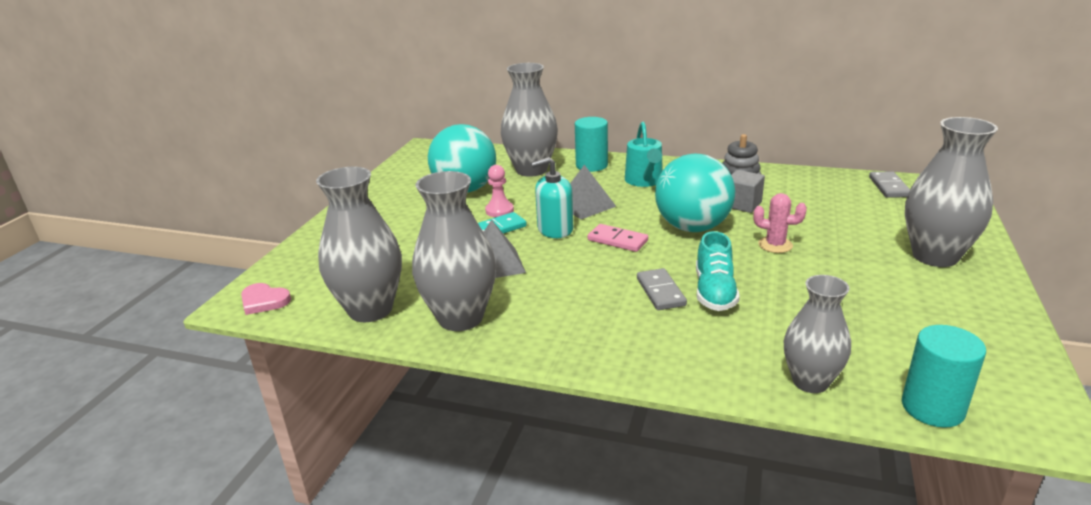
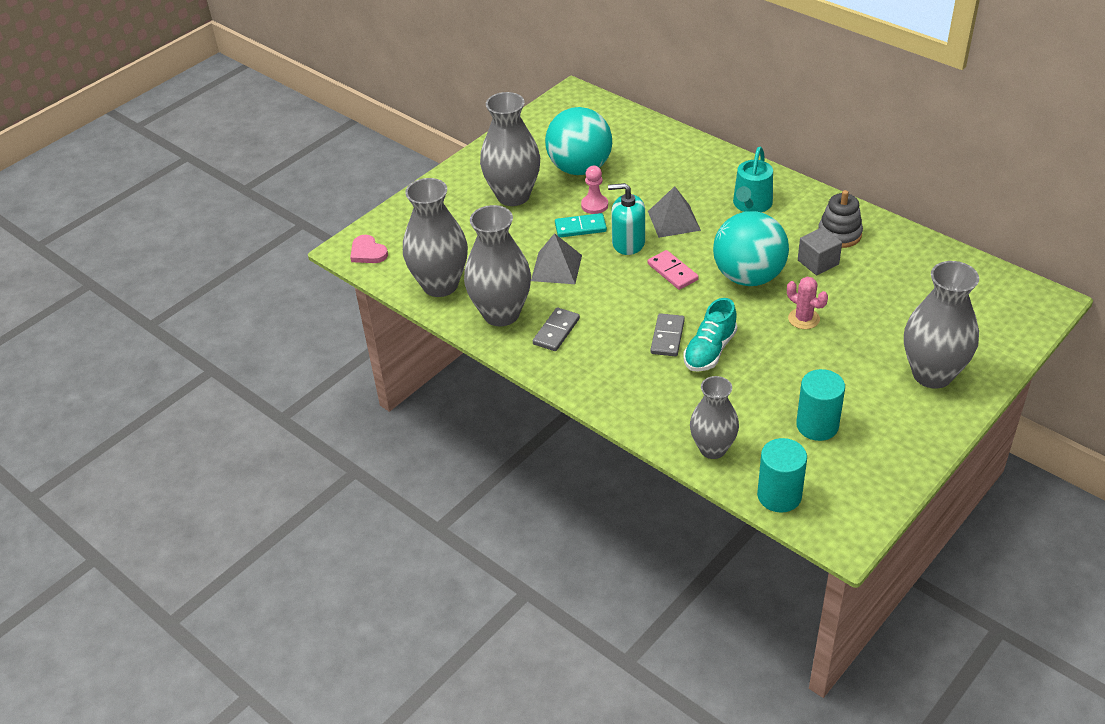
camera: 25 degrees right, 15 degrees up
grey vase [501,63,558,177] -> grey vase moved to [480,92,540,206]
turquoise cylinder [575,117,608,172] -> turquoise cylinder moved to [796,369,845,441]
grey domino [869,171,910,198] -> grey domino moved to [533,307,580,351]

